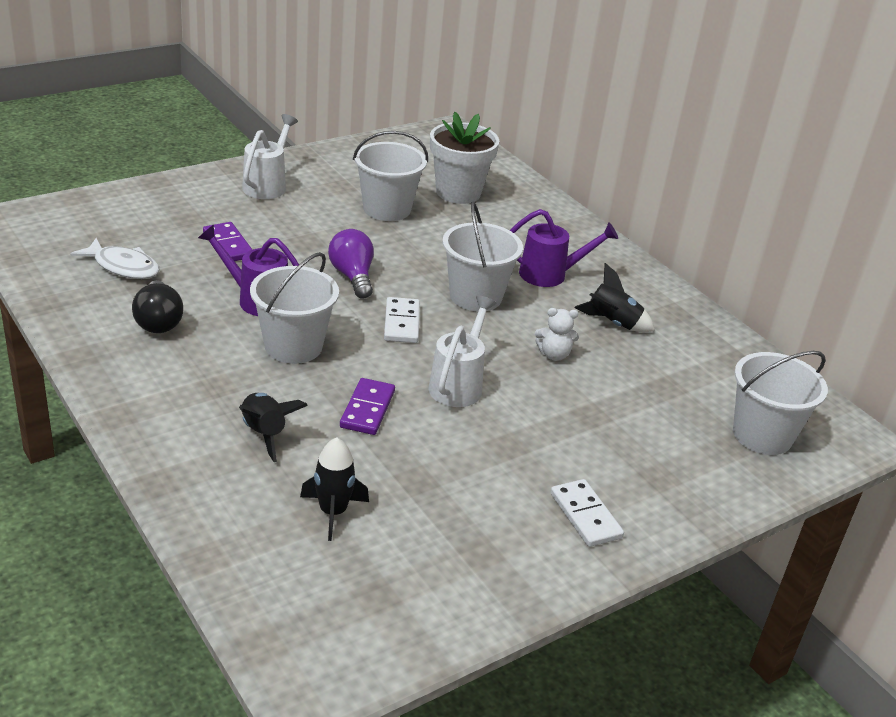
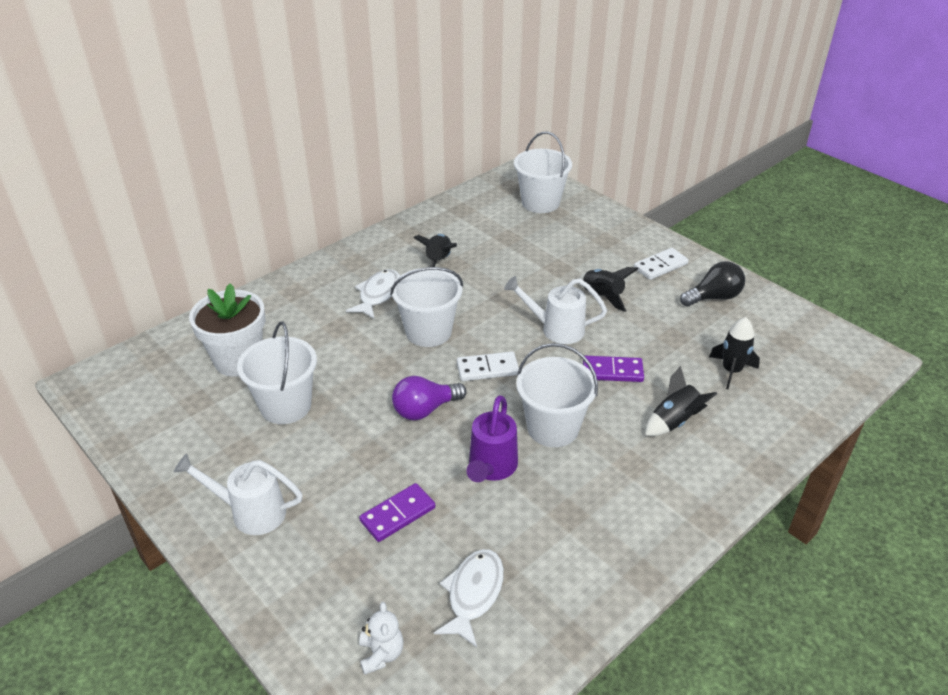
camera: 95 degrees left, 5 degrees up
black light bulb [132,280,183,333] -> black light bulb moved to [680,261,745,307]
purple watering can [510,209,618,287] -> white fish [346,269,400,319]
white teddy bear [535,308,579,361] -> white teddy bear moved to [359,602,404,675]
none -> black rocket [579,267,638,312]

